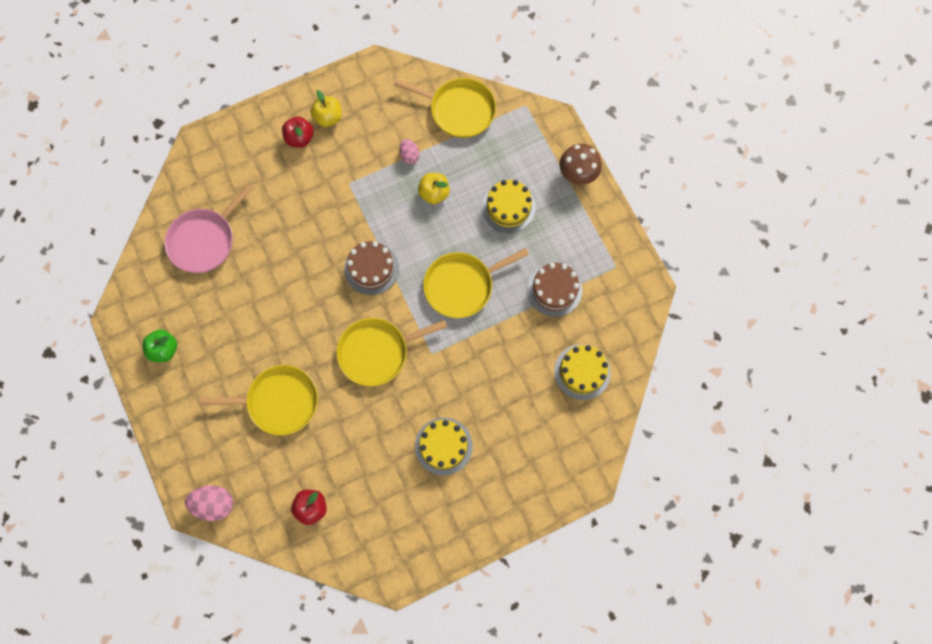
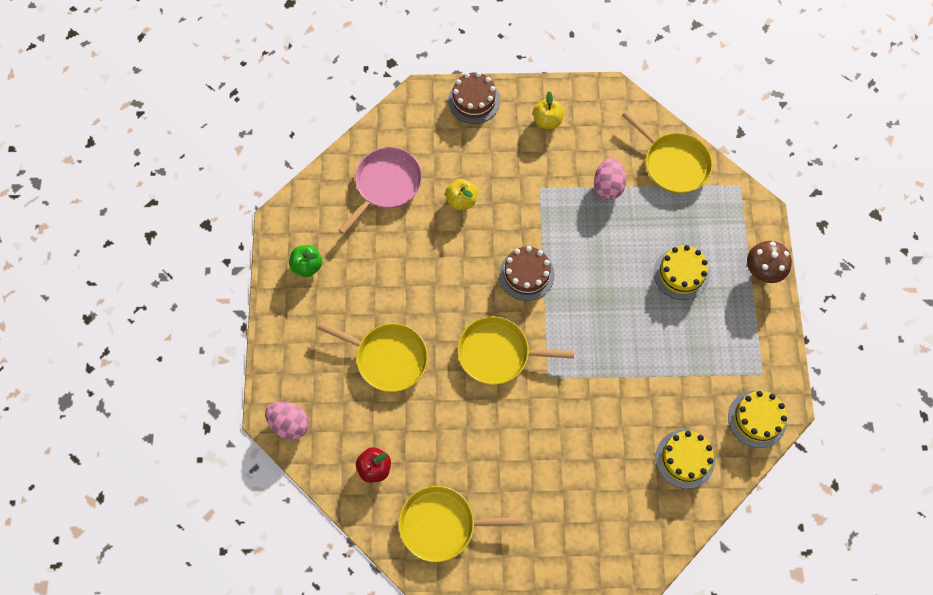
camera: 25 degrees right, 5 degrees down
pink pan [165,183,254,273] -> pink pan turned 150 degrees clockwise [339,147,422,234]
red apple [282,116,314,148] -> none
pink egg [399,139,419,164] -> pink egg [594,158,626,200], size x1.62
yellow cake [415,418,473,476] -> yellow cake moved to [728,391,787,448]
yellow apple [418,173,450,204] -> yellow apple moved to [445,179,477,210]
yellow pan [423,248,529,318] -> yellow pan moved to [399,486,522,562]
brown cake [527,263,582,317] -> brown cake moved to [448,72,500,124]

